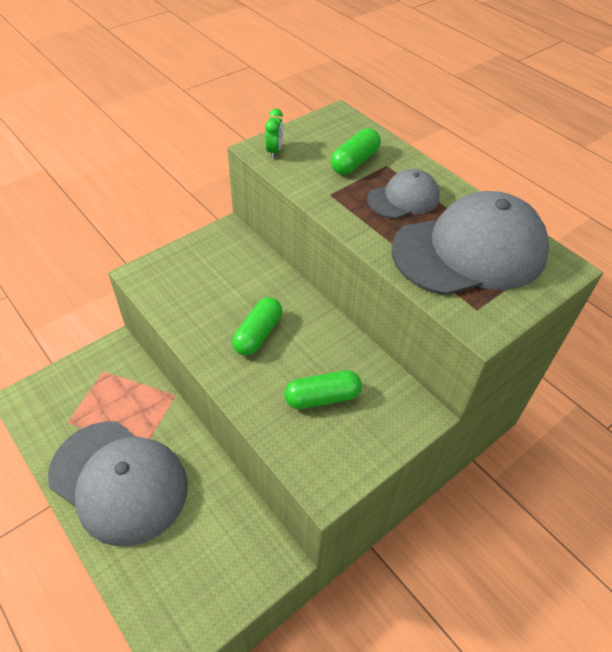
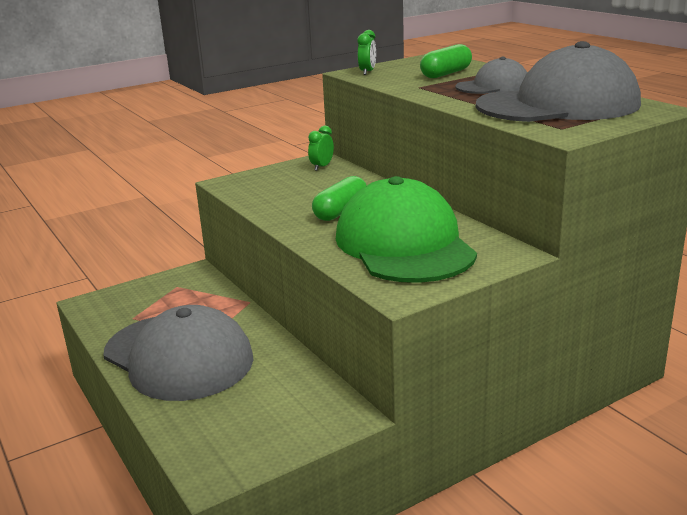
camera: 10 degrees right, 25 degrees down
green capsule [284,370,362,409] -> green cap [336,176,477,283]
none -> green clock [308,126,334,171]

